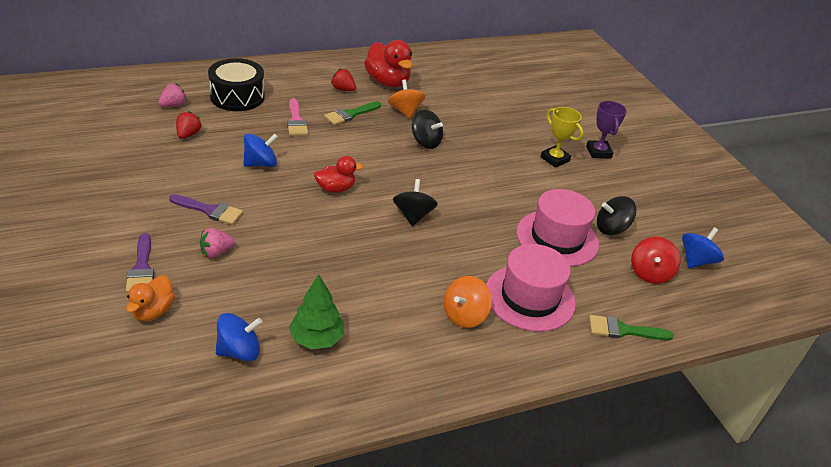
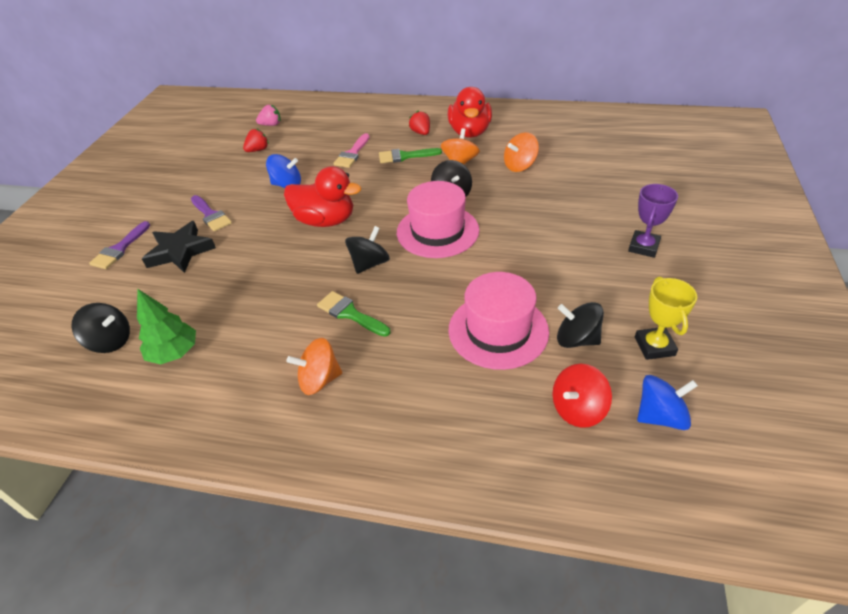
camera: 40 degrees right, 5 degrees up
orange duck [126,275,175,321] -> none
pink strawberry [200,228,235,258] -> black star [142,221,216,273]
black drum [208,58,265,111] -> none
blue spinning top [216,313,262,361] -> black spinning top [72,303,130,353]
red duck [314,156,363,193] -> red duck [284,166,361,227], size x1.67
pink hat [486,244,576,332] -> pink hat moved to [397,181,479,258]
yellow trophy [541,107,583,168] -> yellow trophy moved to [635,276,697,360]
green brush [589,315,674,340] -> green brush moved to [317,291,390,337]
none -> orange spinning top [504,132,539,172]

